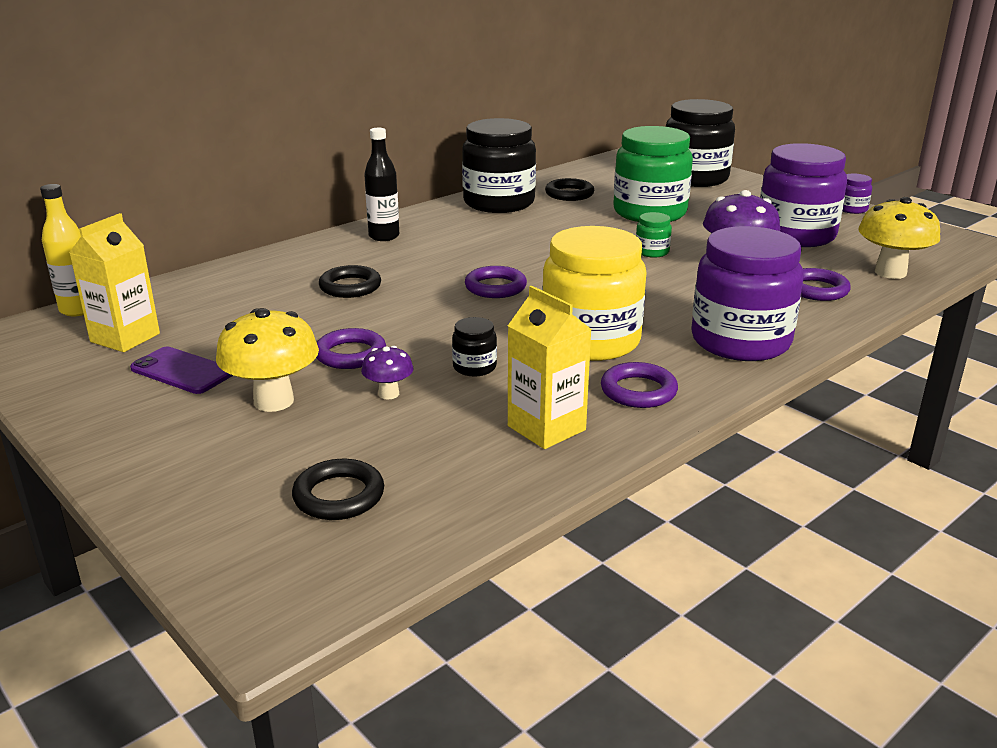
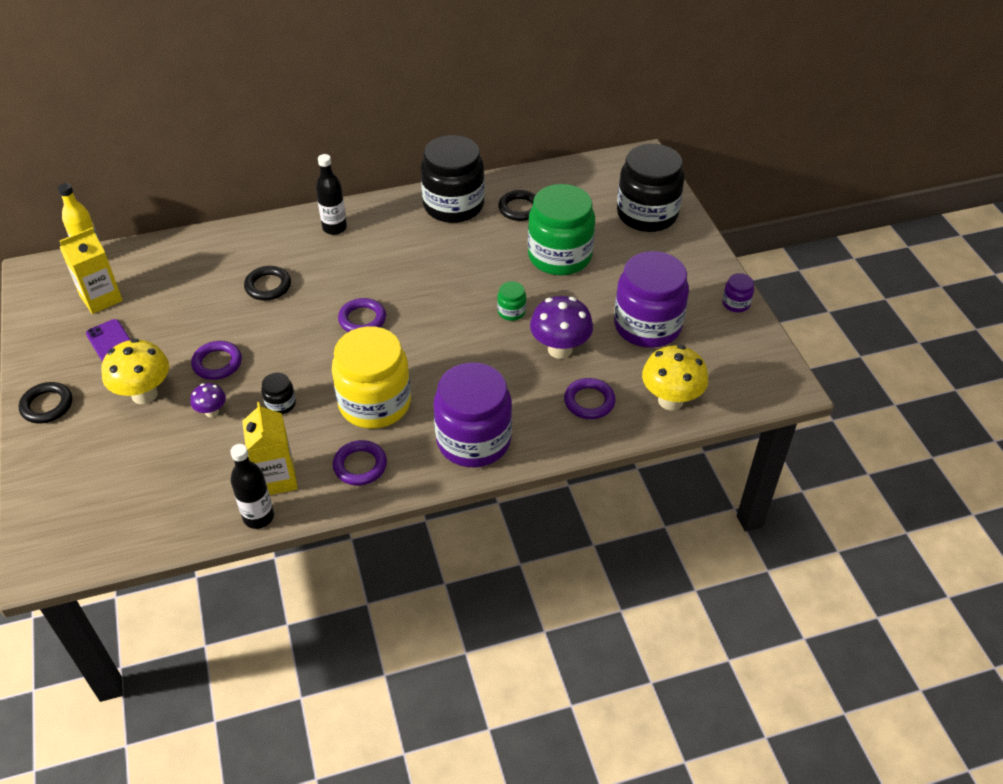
camera: 25 degrees right, 20 degrees up
black ring [292,459,384,520] -> black ring moved to [19,382,72,424]
none -> black bottle [230,444,274,529]

